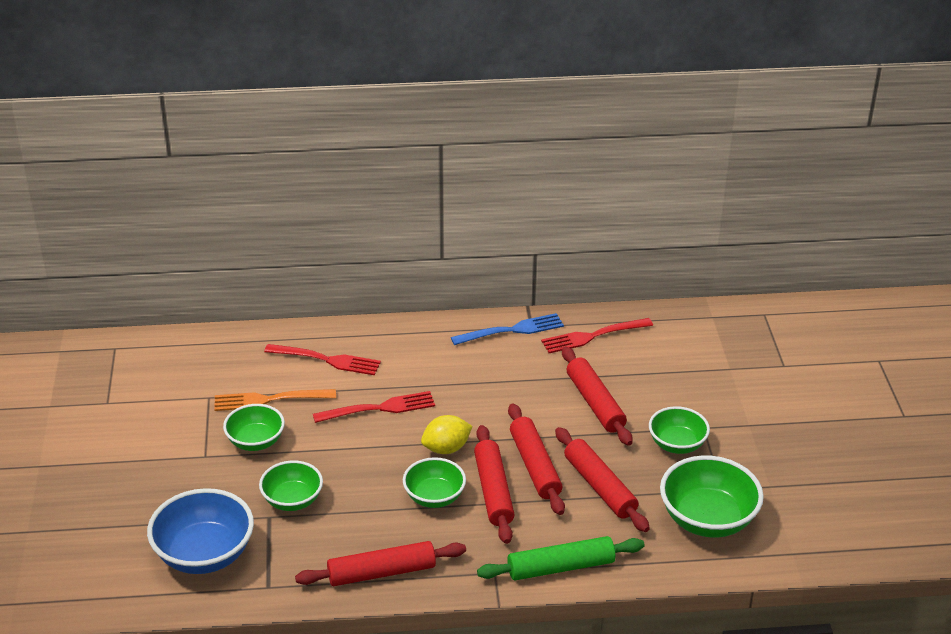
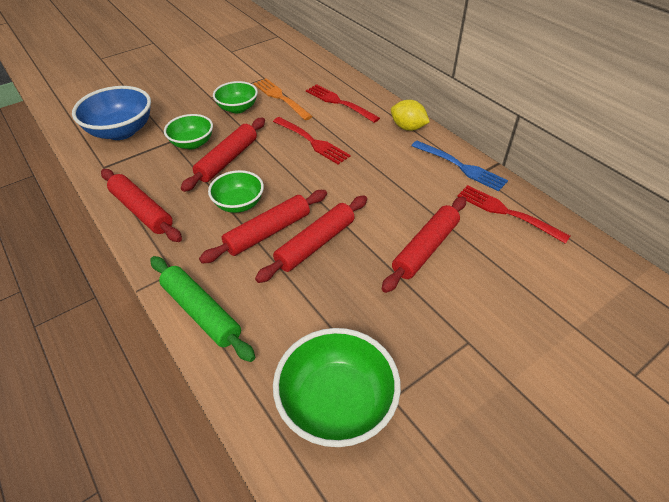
camera: 60 degrees right, 10 degrees up
red fork [264,344,381,375] -> red fork turned 150 degrees clockwise [306,84,380,123]
yellow lemon [421,415,473,454] -> yellow lemon moved to [391,100,430,131]
red rolling pin [555,427,650,532] -> red rolling pin moved to [181,118,265,192]
green bowl [649,406,710,454] -> none

